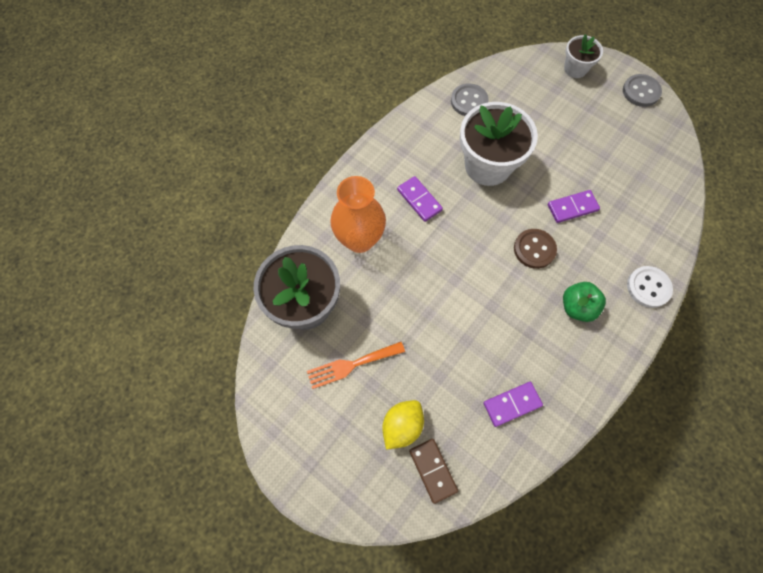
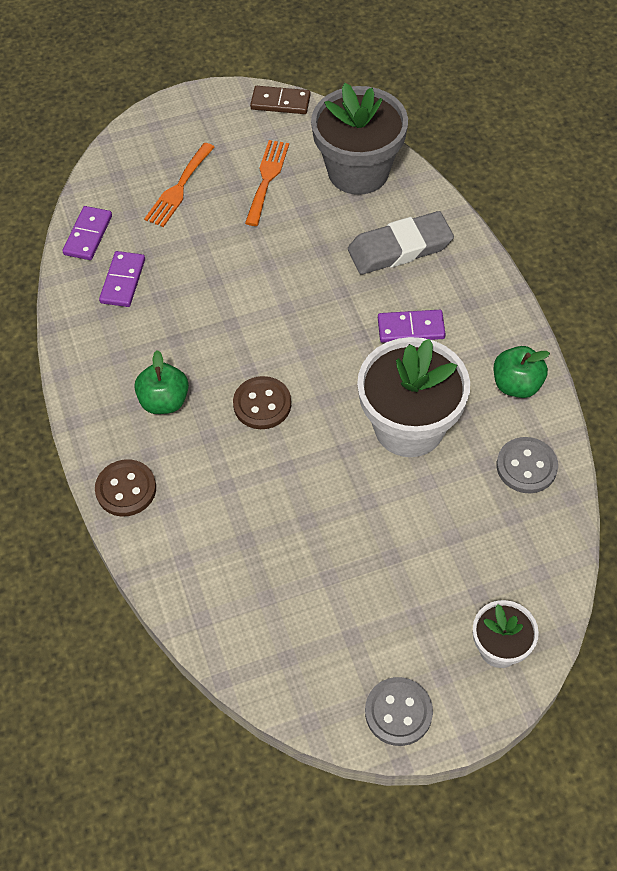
camera: 125 degrees right, 10 degrees down
orange vase [330,176,386,253] -> grey eraser [348,211,454,275]
yellow lemon [382,400,424,450] -> orange fork [144,143,215,227]
brown domino [409,439,458,504] -> brown domino moved to [250,86,311,114]
purple domino [548,190,600,223] -> purple domino moved to [63,206,112,260]
white button [627,266,673,308] -> brown button [95,459,156,517]
none -> green apple [494,346,550,398]

